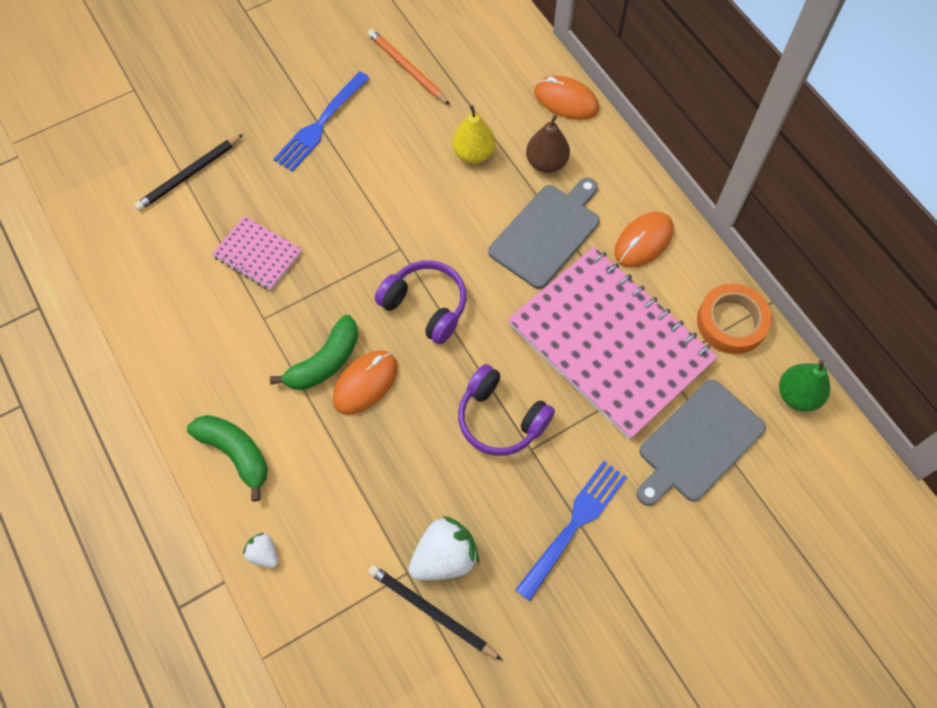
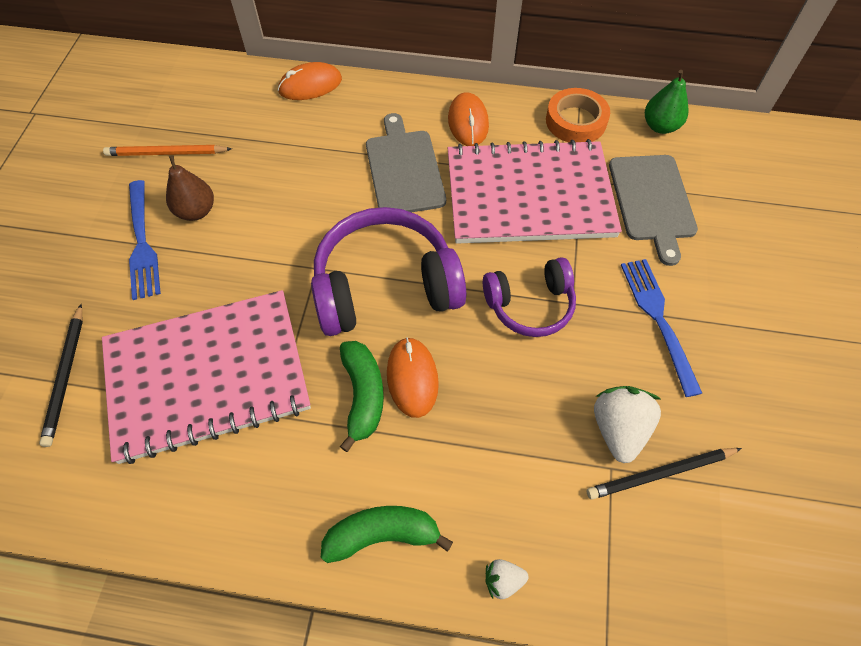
camera: 50 degrees left, 5 degrees down
pink notebook [212,216,302,291] -> pink notebook [102,290,311,464], size x2.23
purple headphones [375,260,467,345] -> purple headphones [311,207,466,336], size x1.65
yellow pear [452,105,495,164] -> none
brown pear [526,115,570,173] -> brown pear moved to [166,155,214,221]

